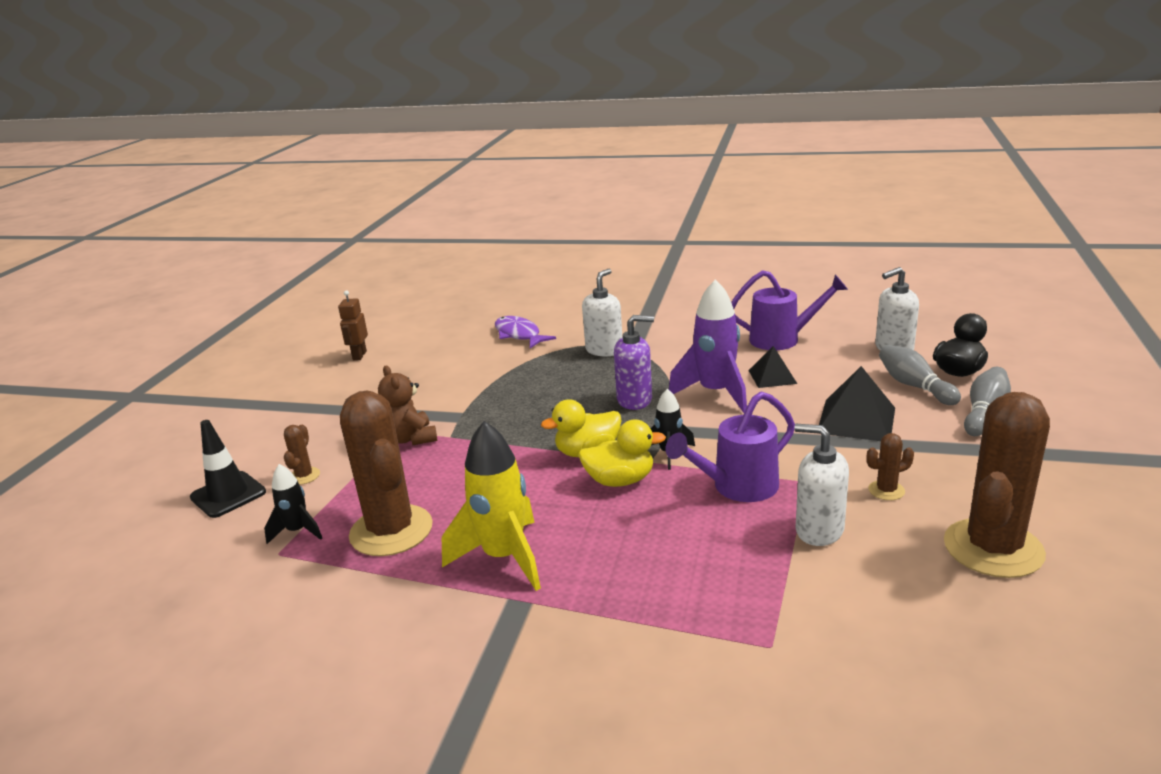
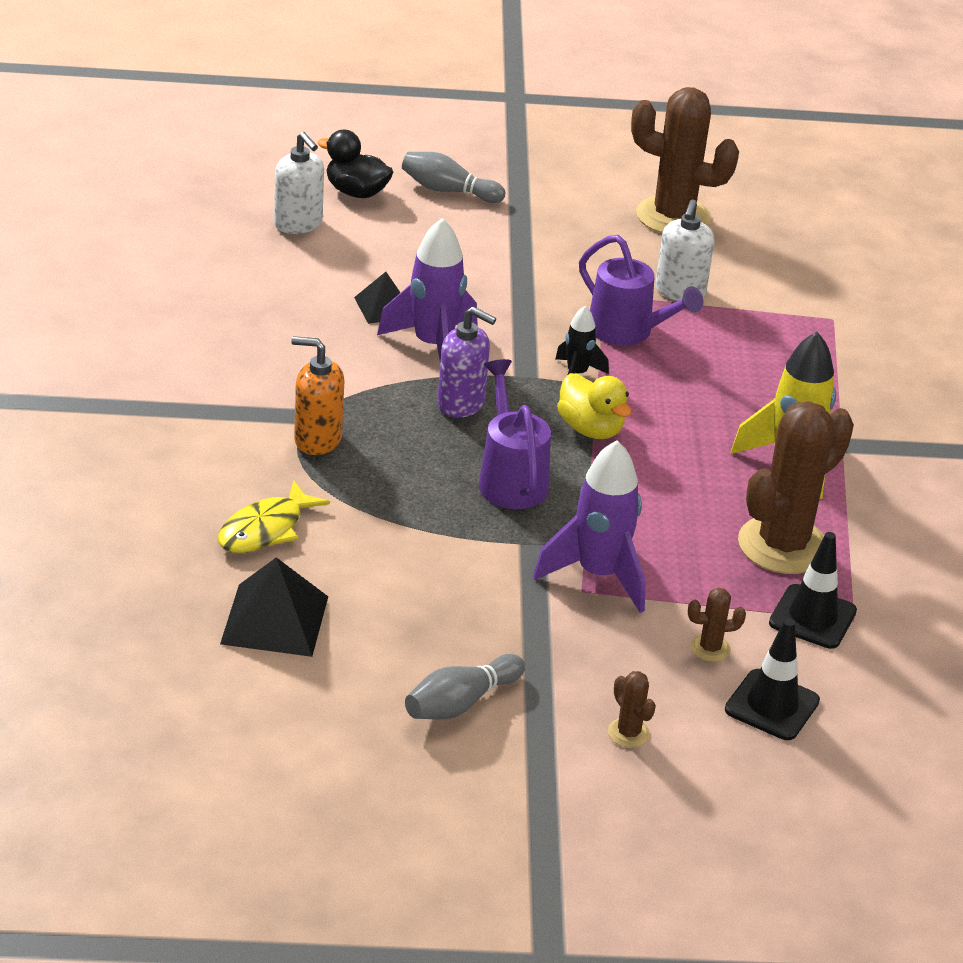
camera: 110 degrees left, 10 degrees up
black rocket [264,464,322,544] -> black traffic cone [769,532,857,649]
brown robot [338,291,368,361] -> none
brown teddy bear [378,366,437,445] -> purple rocket [533,440,646,613]
purple fish [495,316,556,348] -> yellow fish [218,480,330,553]
yellow duck [578,420,666,487] -> none
white soap dispenser [582,269,622,356] -> orange soap dispenser [291,336,344,455]
purple soap dispenser [614,315,654,410] -> purple soap dispenser turned 135 degrees clockwise [438,306,496,418]
purple watering can [731,270,848,350] -> purple watering can moved to [478,359,551,509]
black pyramid [818,366,895,441] -> black pyramid moved to [220,557,328,657]
brown cactus [866,433,914,500] -> brown cactus moved to [608,671,656,748]
grey bowling pin [879,345,961,405] -> grey bowling pin moved to [405,654,525,719]

